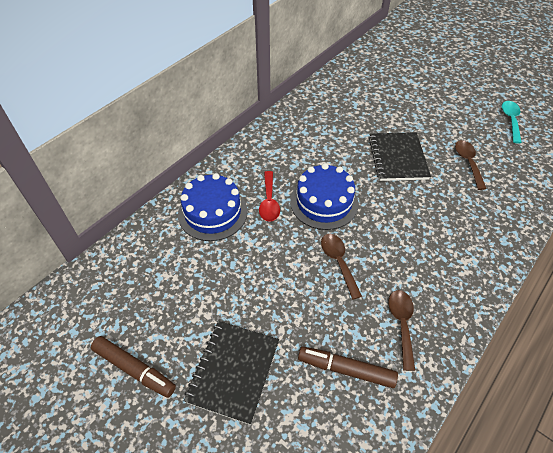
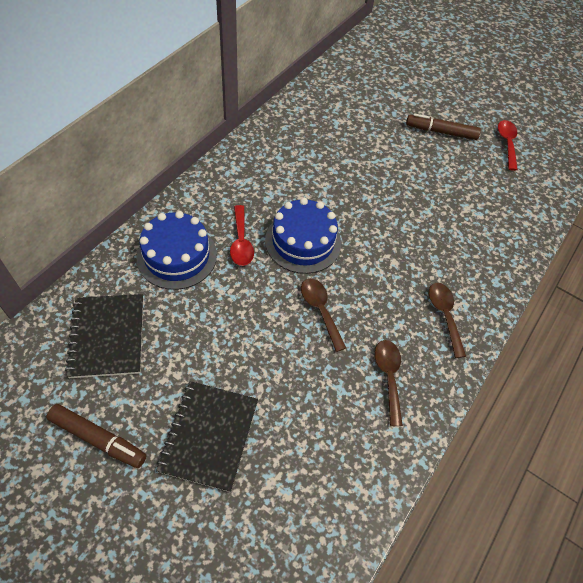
camera: 10 degrees left, 5 degrees up
brown marker [298,347,398,388] -> brown marker moved to [406,113,481,140]
black notebook [369,132,431,181] -> black notebook moved to [65,294,143,378]
brown spoon [455,140,487,190] -> brown spoon moved to [429,283,466,358]
turquoise spoon [502,101,522,144] -> red spoon [498,120,518,171]

